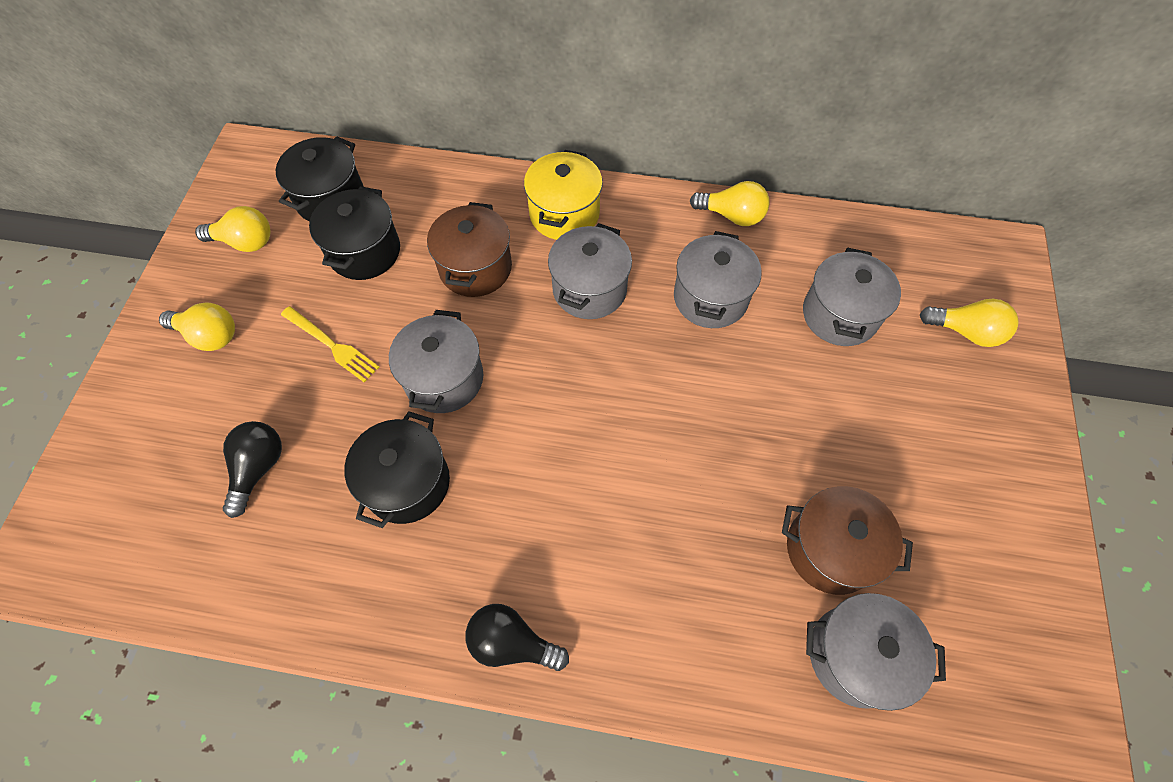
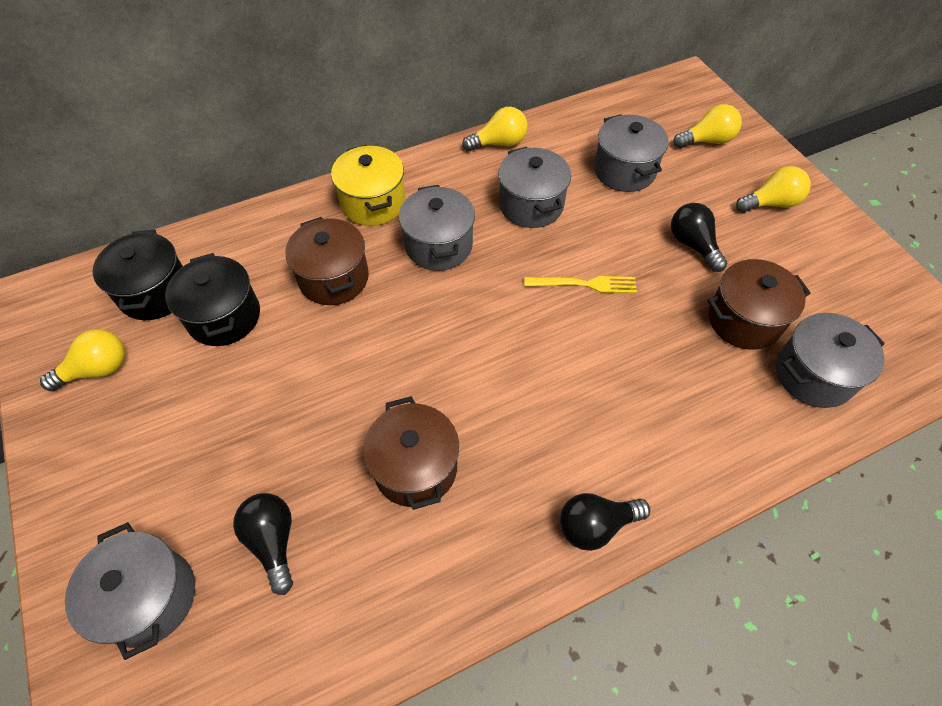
camera: 35 degrees left, 5 degrees down
yellow light bulb [159,302,235,351] -> yellow light bulb moved to [736,166,811,213]
yellow fork [281,306,379,382] -> yellow fork moved to [524,276,637,294]
black pot [344,411,450,528] -> brown pot [363,396,459,510]
grey pot [389,310,484,413] -> grey pot moved to [65,522,195,660]
none -> black light bulb [671,203,728,272]

